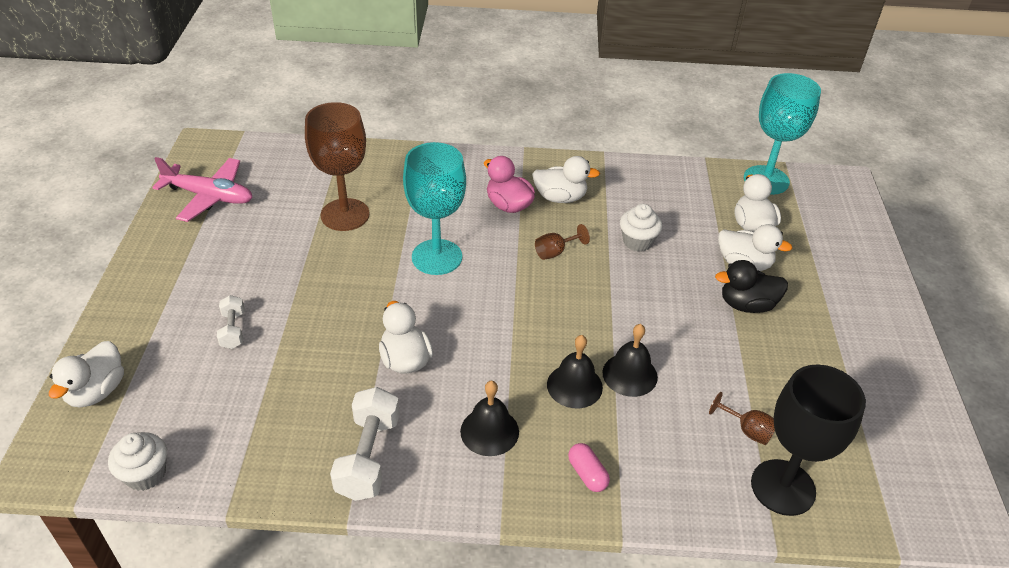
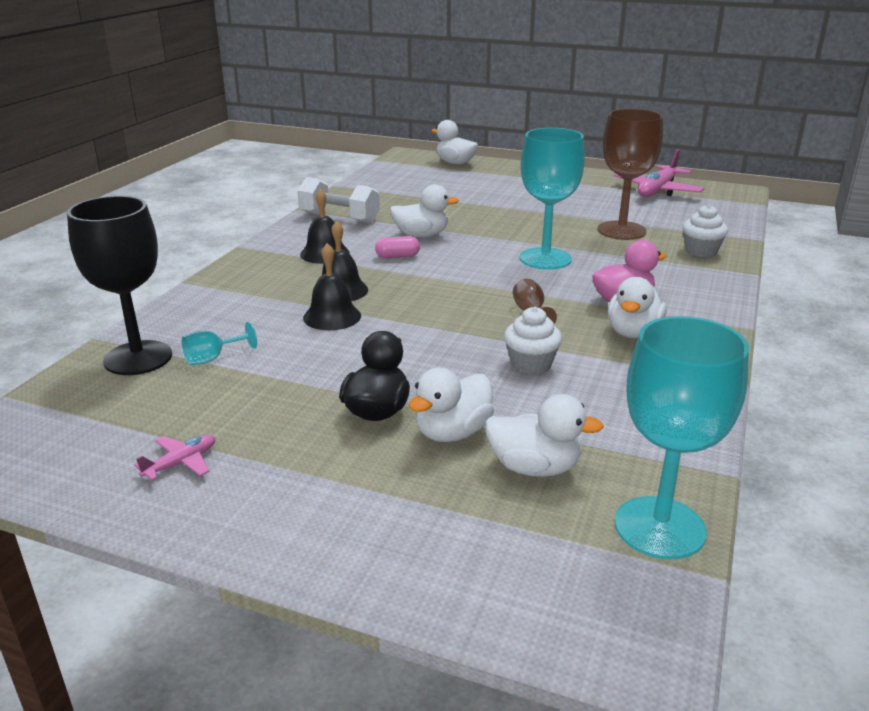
camera: 110 degrees right, 15 degrees down
white cupcake [108,432,167,491] -> white cupcake moved to [682,205,728,257]
white dumbbell [217,295,245,349] -> none
pink capsule [568,443,610,492] -> pink capsule moved to [375,236,420,258]
brown goblet [709,392,775,445] -> turquoise goblet [182,322,257,365]
none -> pink plane [134,435,215,480]

